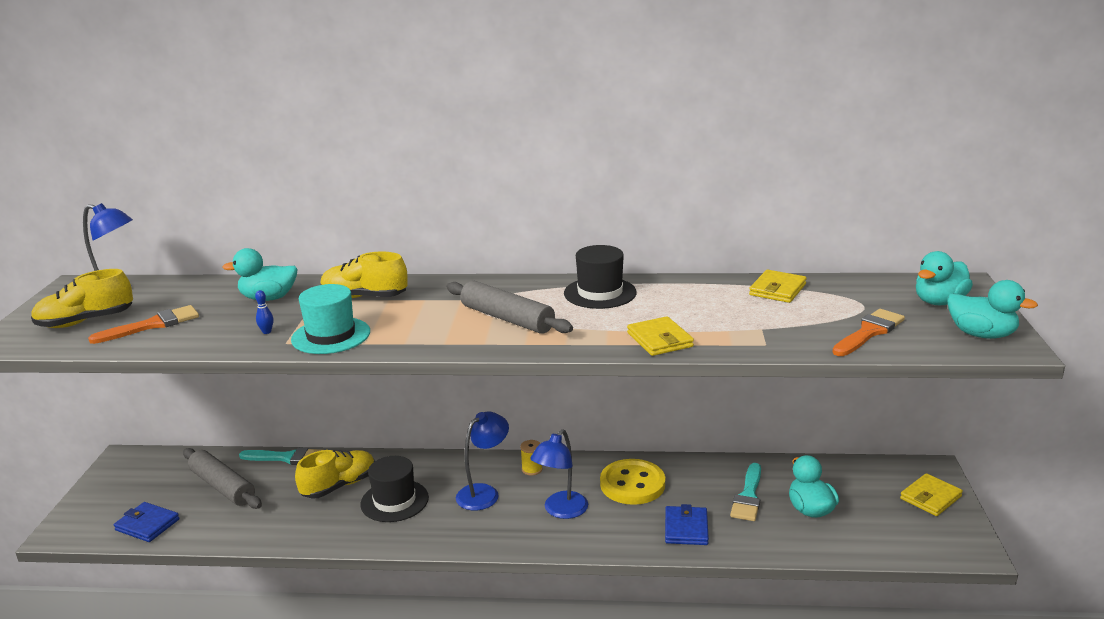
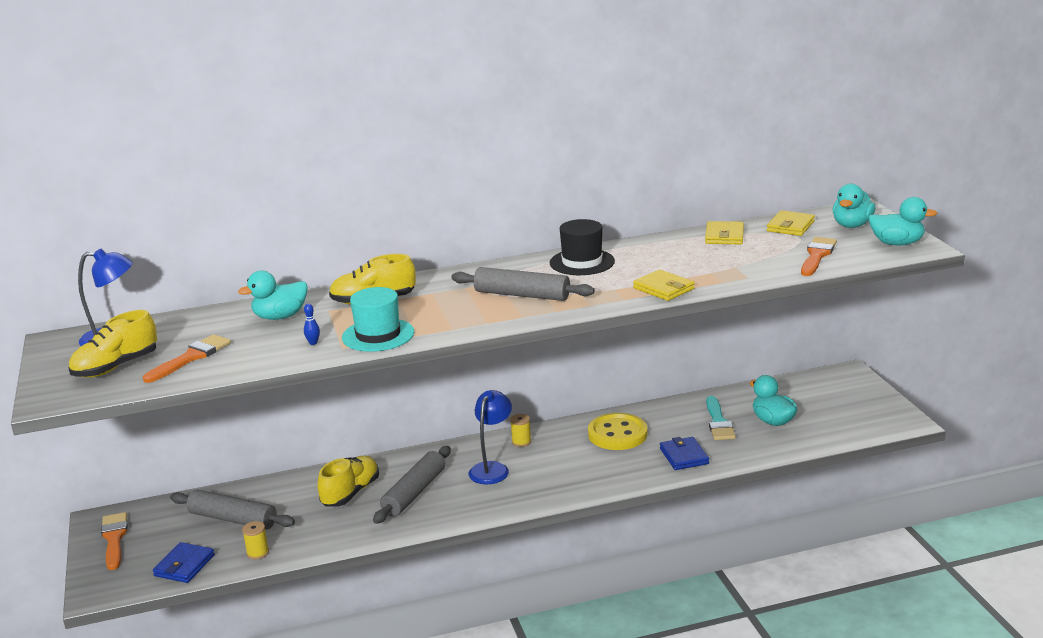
camera: 20 degrees left, 0 degrees up
blue wallet [114,502,180,542] -> blue wallet turned 75 degrees counterclockwise [153,542,215,583]
turquoise brush [239,447,321,465] -> none
black hat [360,456,429,522] -> grey rolling pin [373,446,451,524]
blue lamp [530,429,588,519] -> none
yellow wallet [900,473,963,516] -> yellow wallet moved to [767,210,815,236]
none -> orange brush [101,512,128,570]
none -> yellow spool [242,521,269,559]

